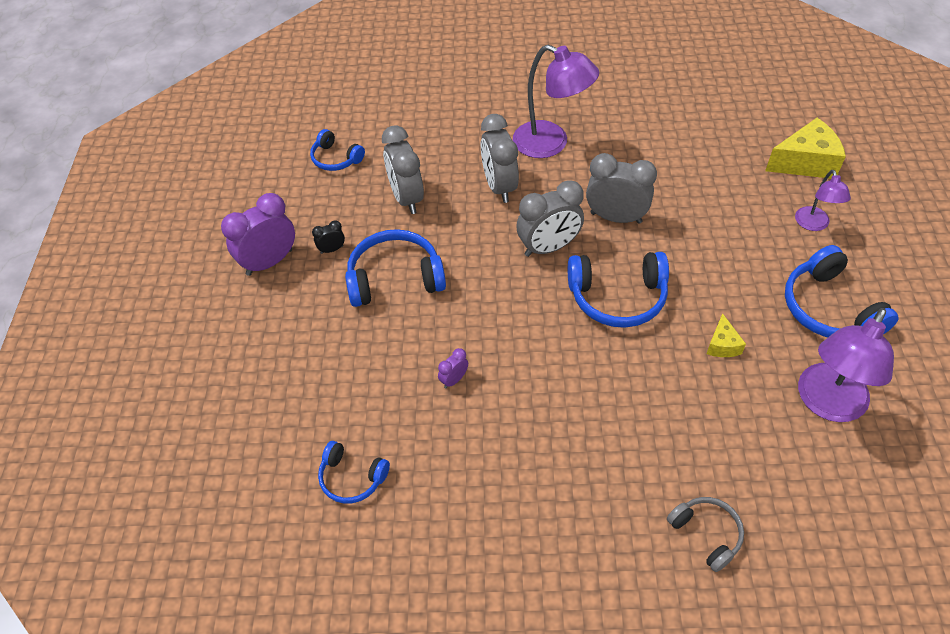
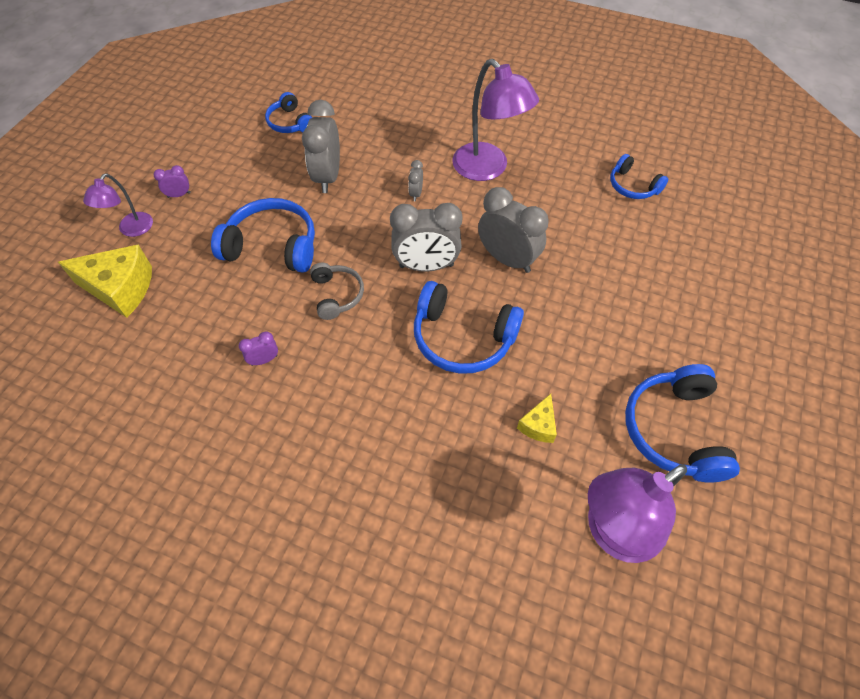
camera: 20 degrees right, 5 degrees up
purple clock [221,193,295,276] -> purple clock [154,165,191,198], size x0.46
black clock [312,220,345,254] -> none
blue headphones [318,441,390,504] -> blue headphones moved to [610,154,668,199]
grey clock [481,114,519,203] -> grey clock [408,160,423,201], size x0.46
grey headphones [667,497,744,572] -> grey headphones moved to [310,263,364,320]
yellow cheese [765,118,846,179] -> yellow cheese moved to [58,244,152,318]
purple lamp [795,170,851,231] -> purple lamp moved to [83,174,153,237]

